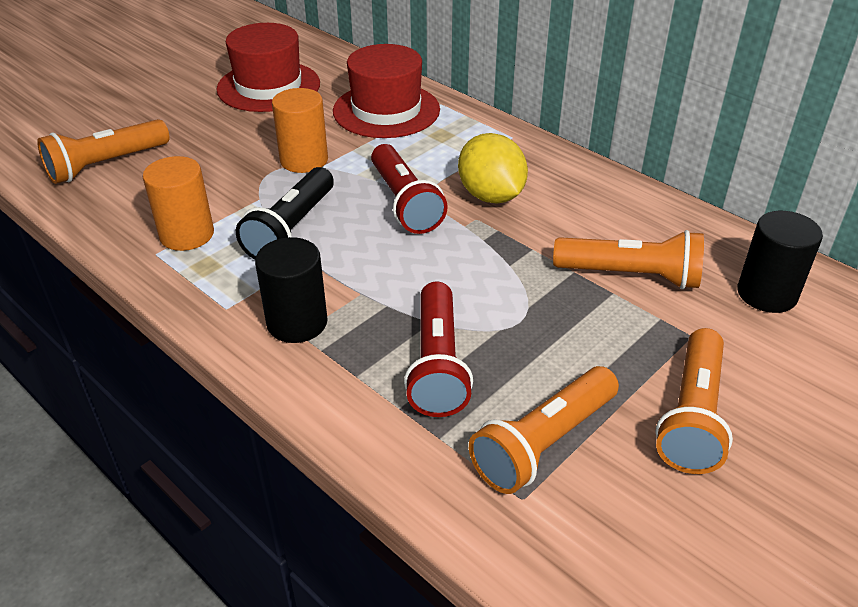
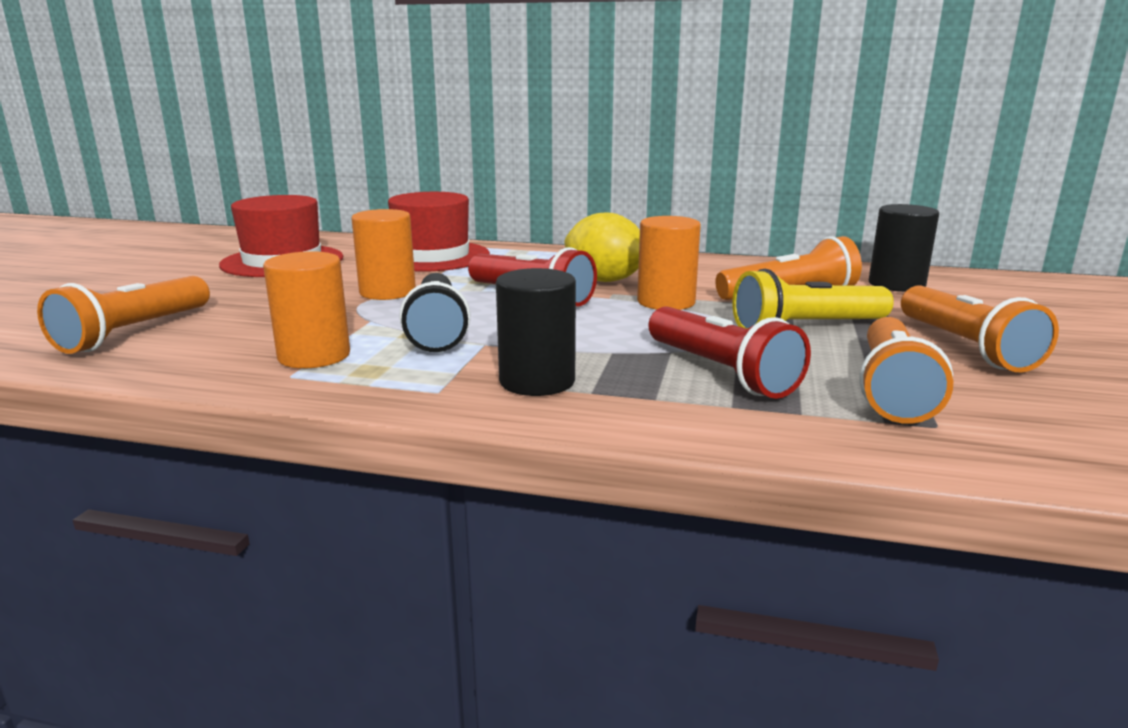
camera: 30 degrees left, 20 degrees down
none -> orange cylinder [637,216,701,310]
none -> yellow flashlight [732,269,894,329]

